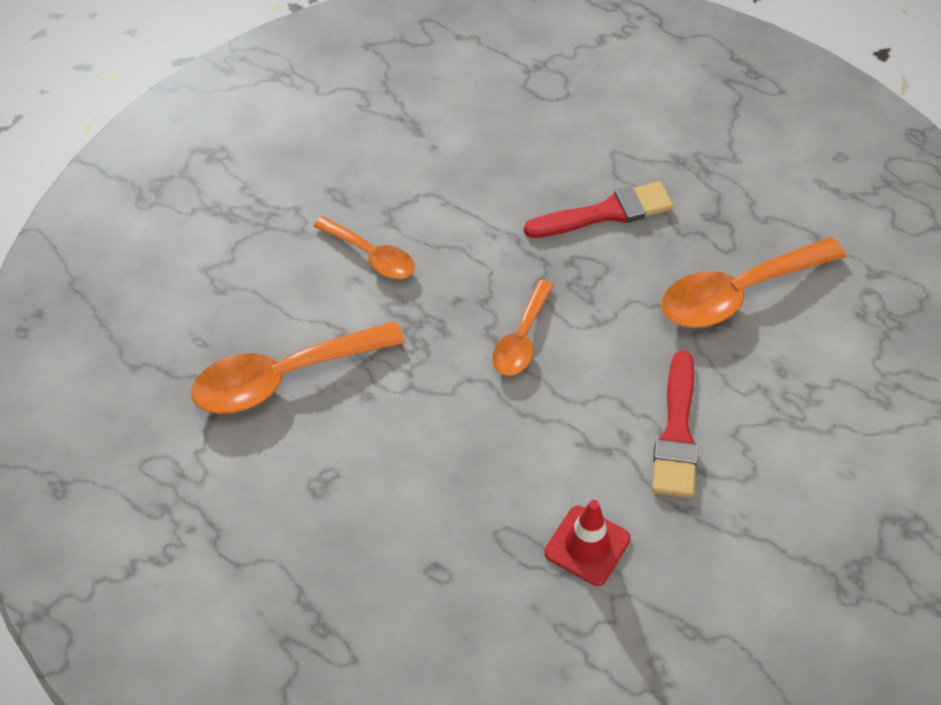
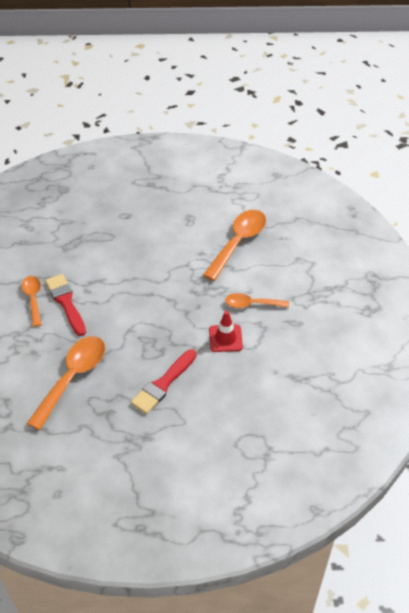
camera: 145 degrees right, 5 degrees down
orange spoon [492,280,554,376] -> orange spoon moved to [22,276,42,327]
red traffic cone [544,500,631,586] -> red traffic cone moved to [209,311,243,352]

